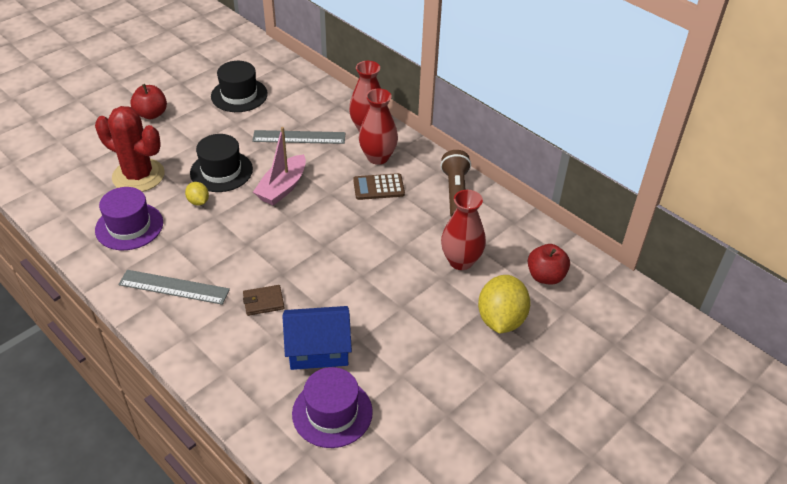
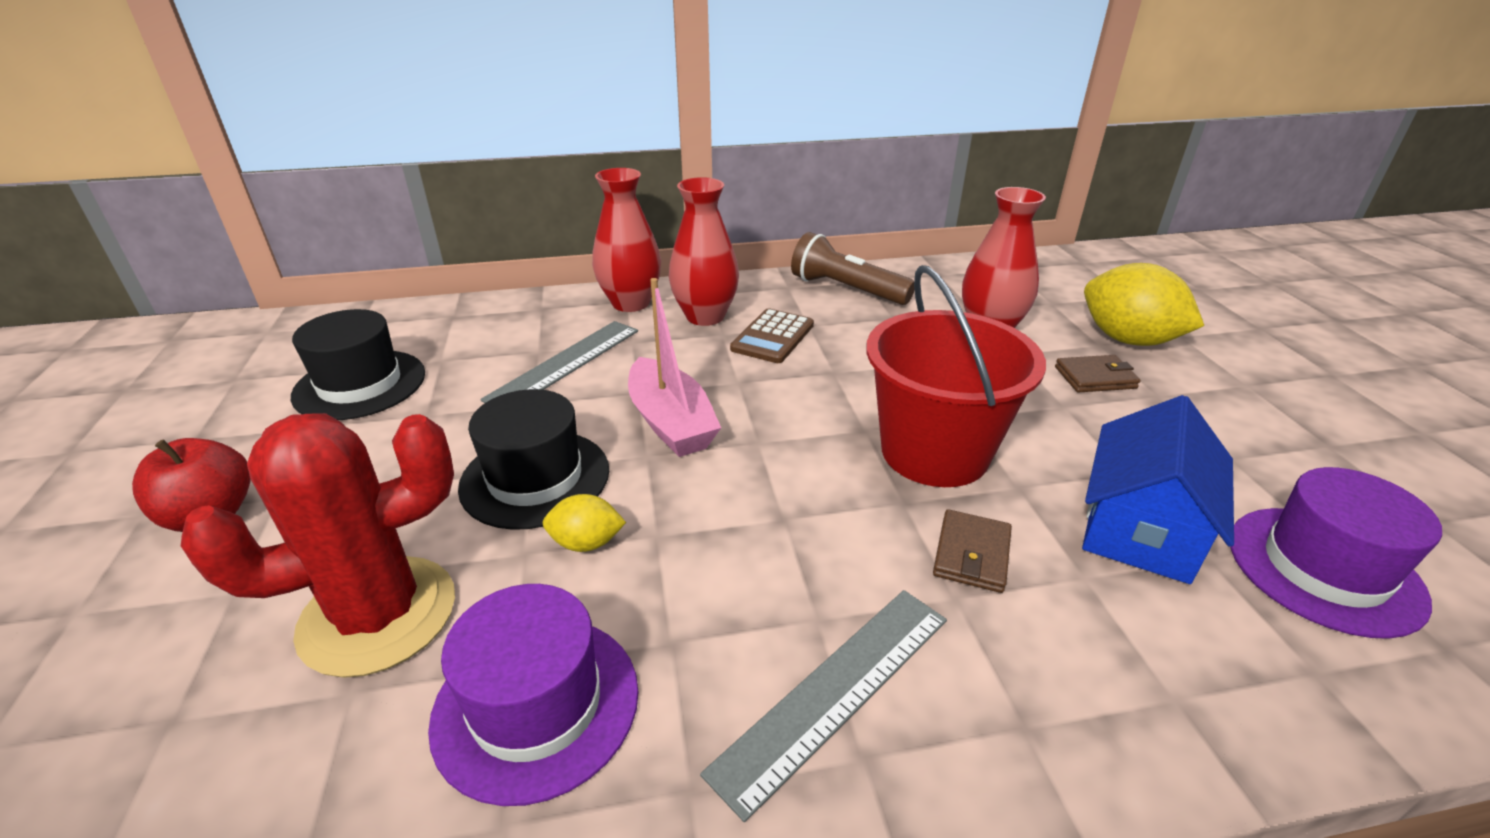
camera: 55 degrees left, 10 degrees down
red apple [528,244,570,285] -> none
none -> red bucket [866,265,1046,487]
none -> brown wallet [1055,355,1141,393]

